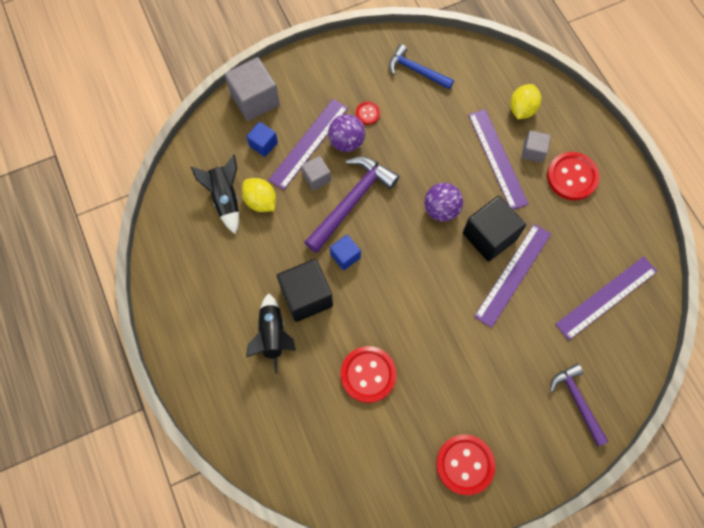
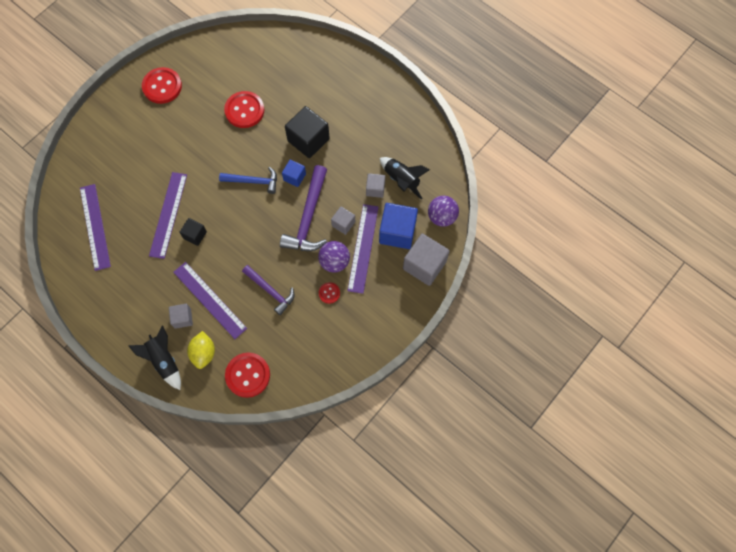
camera: 155 degrees right, 0 degrees up
yellow lemon [242,178,276,212] -> grey cube [366,173,385,198]
blue cube [246,122,278,157] -> blue cube [379,203,418,249], size x1.81
black rocket [246,293,296,374] -> black rocket moved to [128,326,181,390]
blue hammer [389,44,454,89] -> blue hammer moved to [219,167,277,194]
purple ball [424,183,463,222] -> purple ball moved to [428,196,459,227]
black cube [463,196,526,262] -> black cube [179,218,207,246], size x0.55
red button [547,152,600,200] -> red button moved to [225,353,270,398]
purple hammer [550,364,609,446] -> purple hammer moved to [242,265,295,315]
purple ruler [555,256,658,340] -> purple ruler turned 45 degrees counterclockwise [80,184,111,271]

